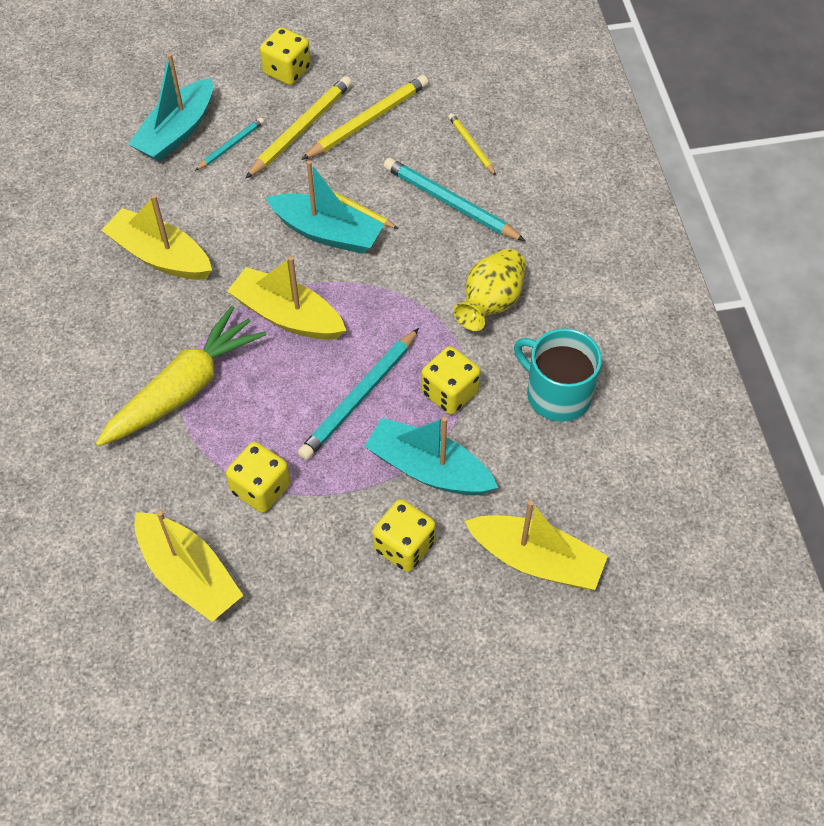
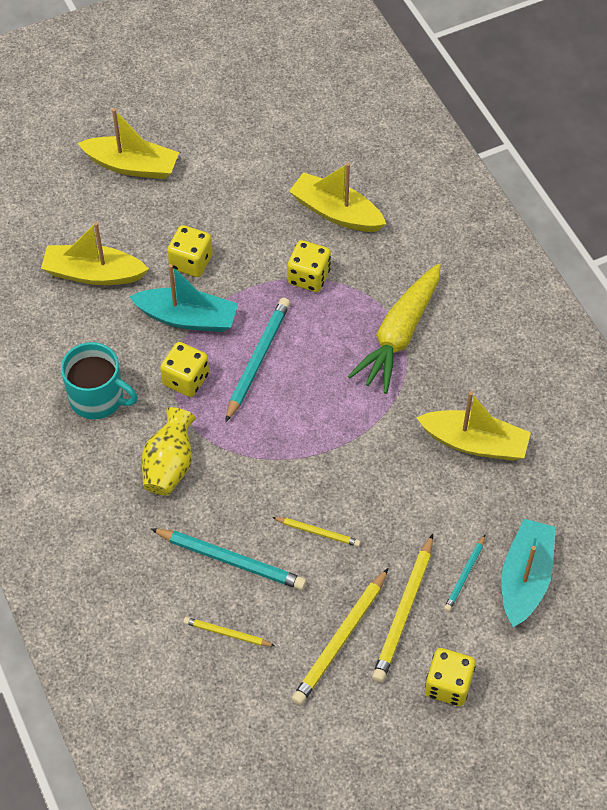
camera: 165 degrees right, 0 degrees up
yellow boat [227,256,346,340] -> yellow boat moved to [78,108,179,179]
turquoise boat [266,161,384,254] -> none
yellow pencil [448,113,496,176] -> yellow pencil turned 150 degrees clockwise [183,617,275,646]

